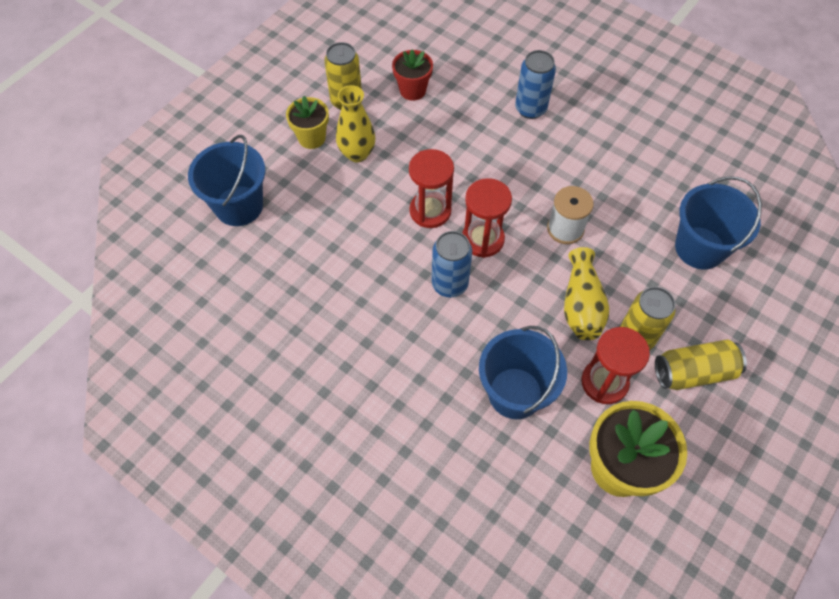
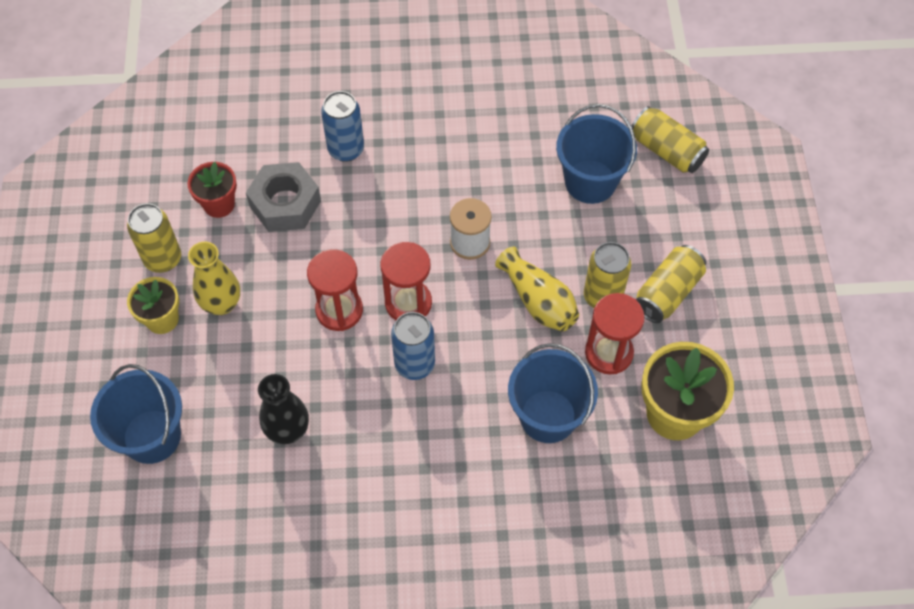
camera: 40 degrees left, 0 degrees up
none -> grey nut [246,162,321,232]
none -> black vase [258,374,309,444]
none -> yellow can [632,106,709,173]

